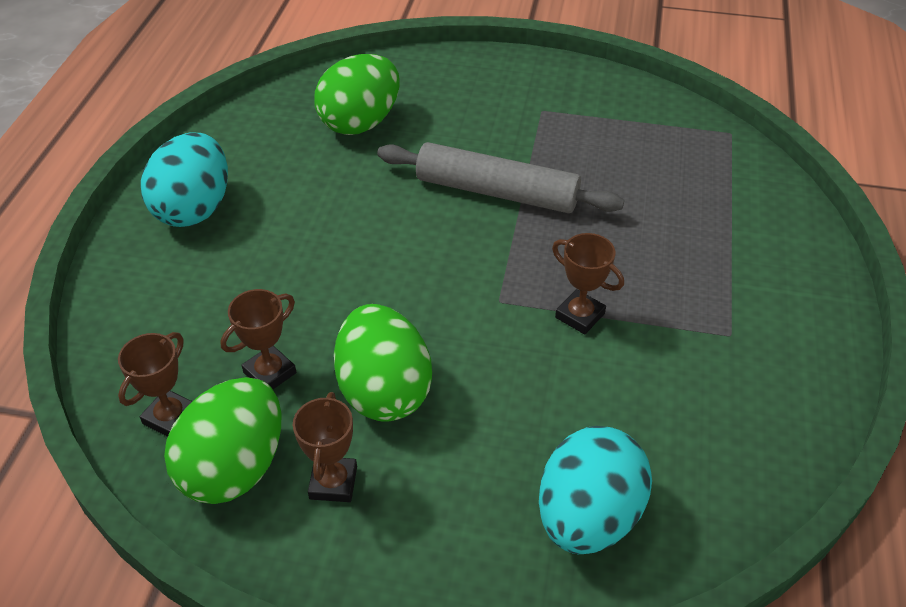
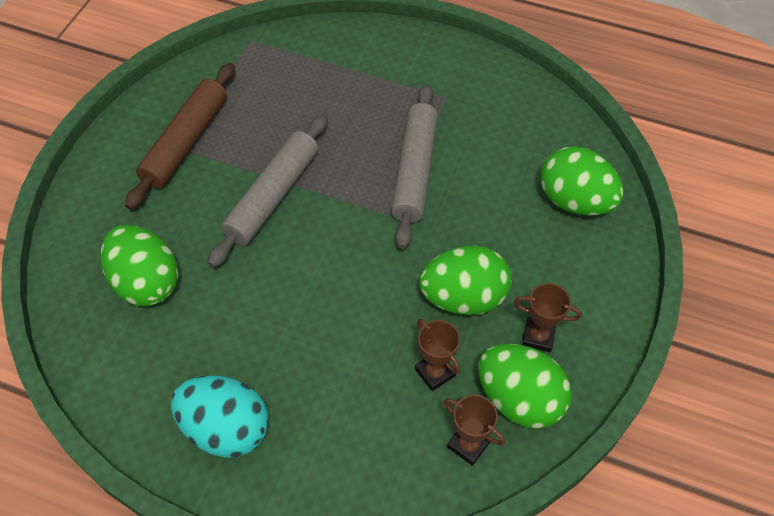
camera: 80 degrees left, 10 degrees up
turquoise egg [539,426,652,554] -> green egg [540,147,624,216]
brown trophy [552,233,624,334] -> grey rolling pin [391,84,438,249]
none -> brown rolling pin [125,63,235,210]

